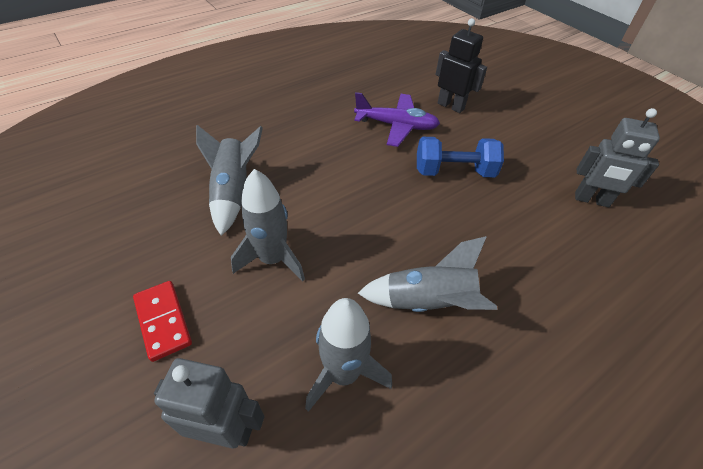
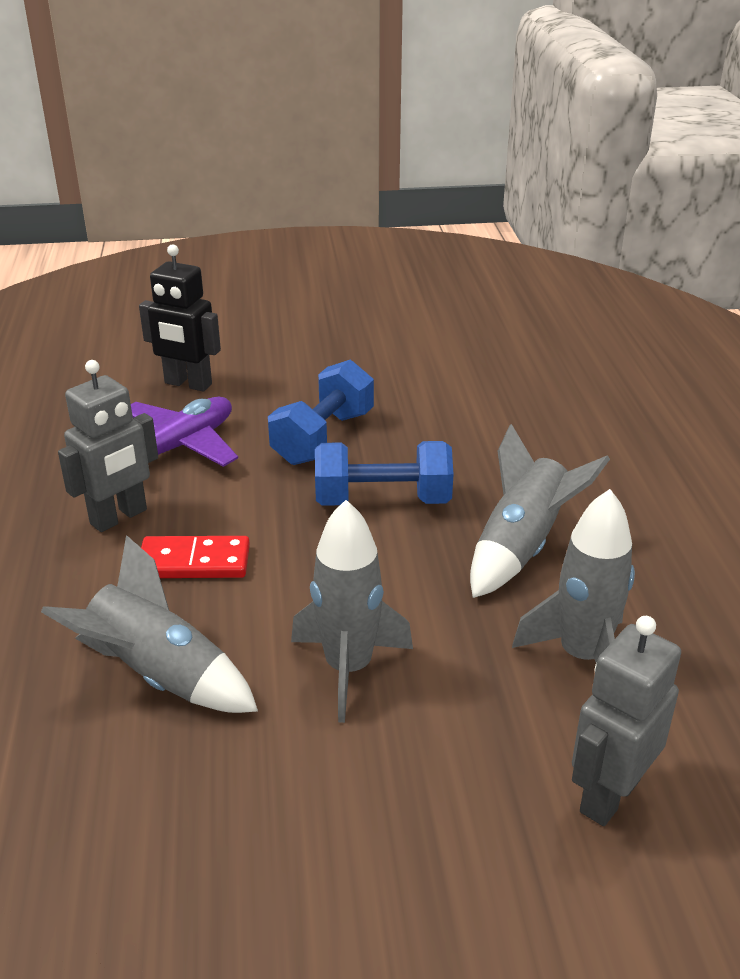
camera: 60 degrees left, 15 degrees down
red domino [133,281,192,362] -> red domino moved to [141,536,250,578]
black robot [436,18,487,113] -> black robot turned 135 degrees counterclockwise [139,244,221,391]
grey robot [575,108,660,207] -> grey robot moved to [58,360,158,532]
none -> blue dumbbell [315,441,453,506]

